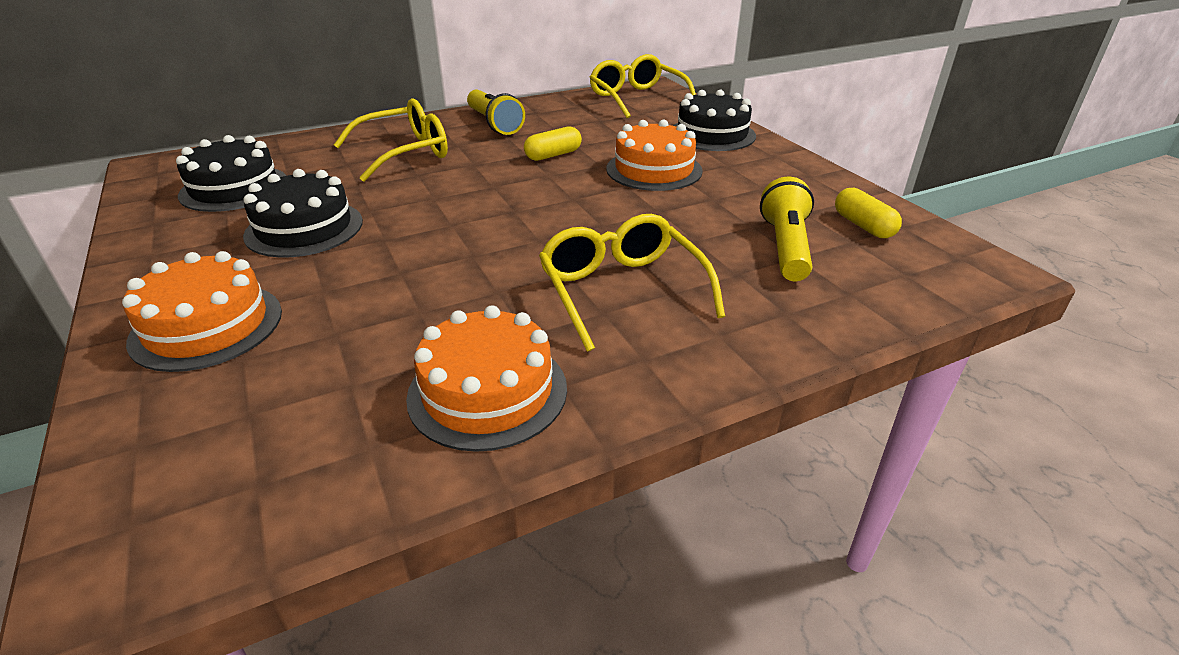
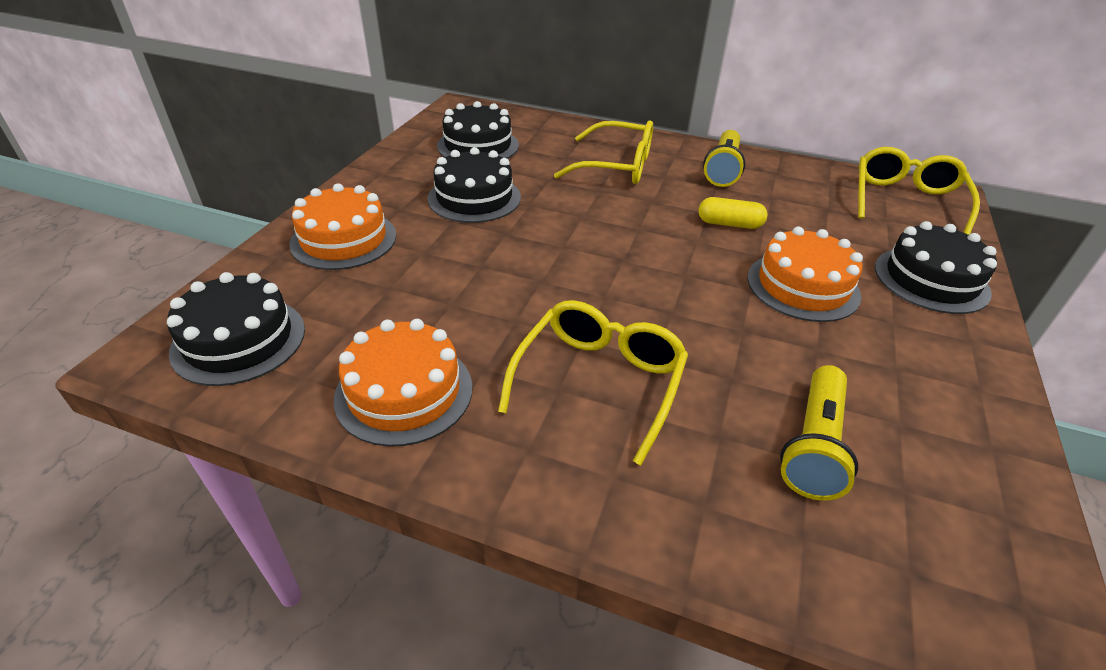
camera: 45 degrees right, 5 degrees up
yellow flashlight [760,177,814,281] -> yellow flashlight turned 150 degrees clockwise [780,365,858,501]
yellow capsule [835,188,902,238] -> none
none -> black cake [167,272,305,386]

